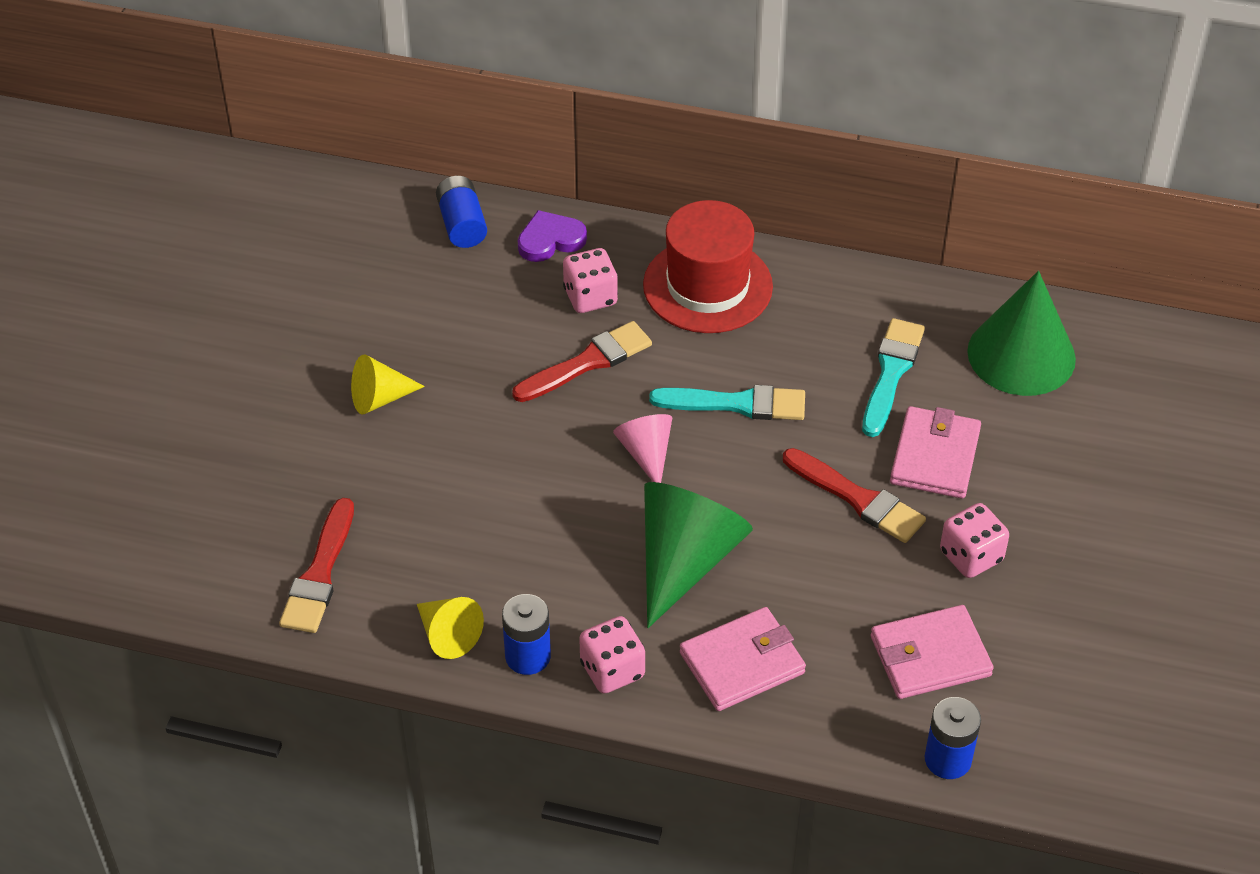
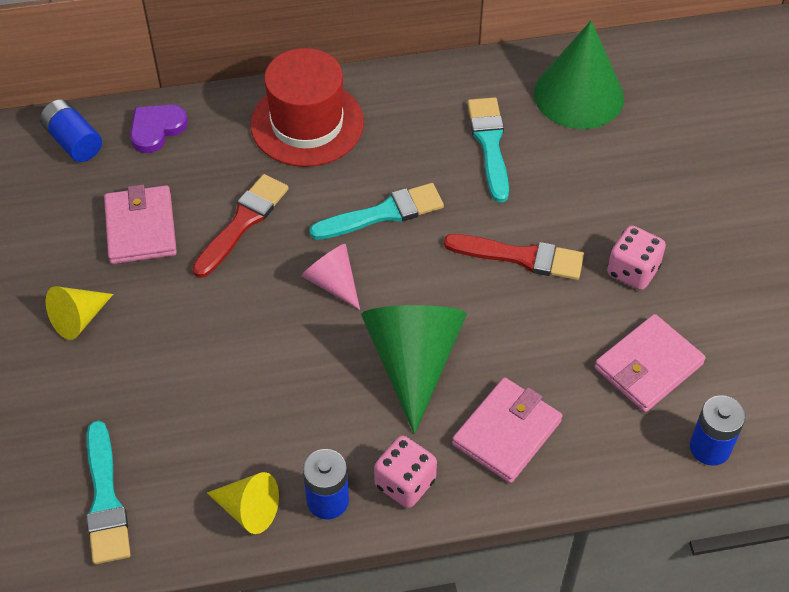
camera: 25 degrees left, 5 degrees up
red brush [279,498,354,633] -> turquoise brush [86,421,131,565]
pink dice [563,248,618,313] -> none
pink wallet [890,406,981,499] -> pink wallet moved to [104,185,177,264]

